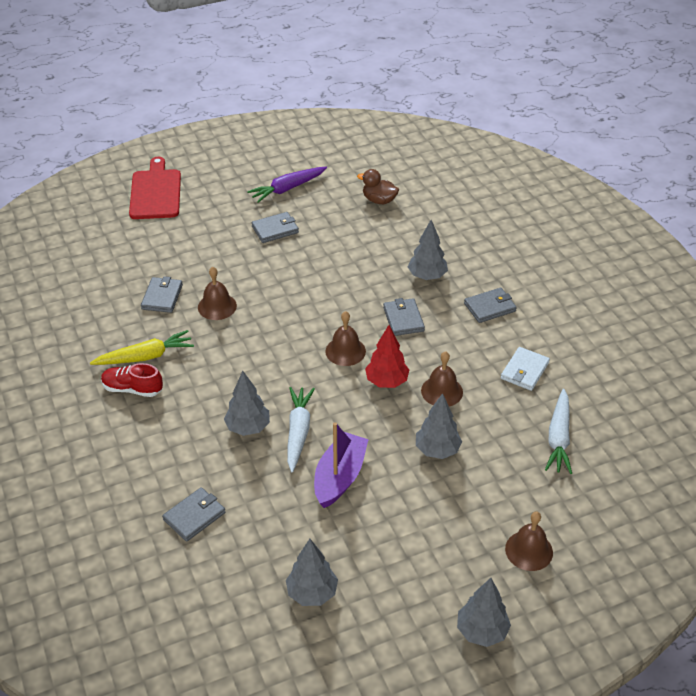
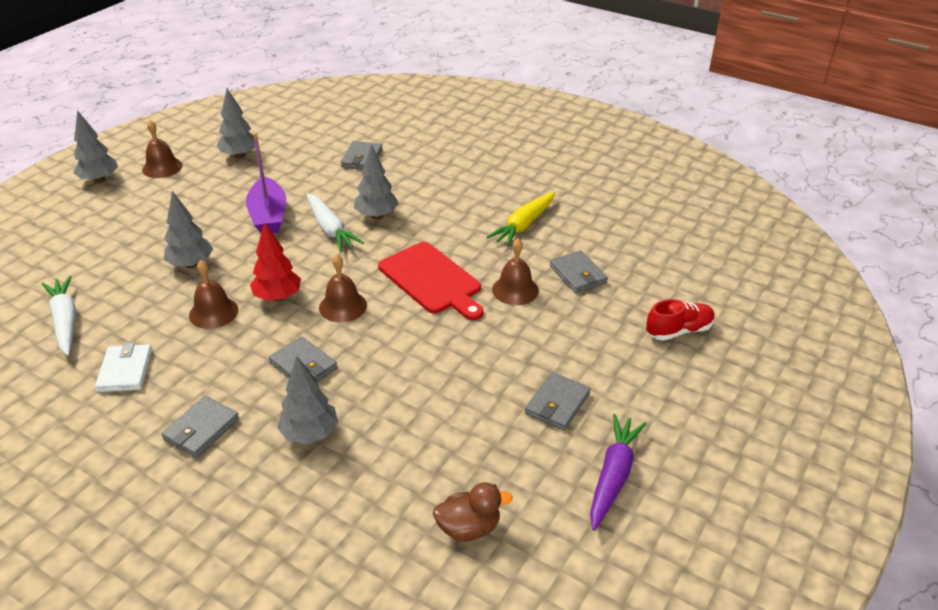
camera: 145 degrees right, 5 degrees down
red shoe [101,363,163,397] -> red shoe moved to [646,299,715,341]
red cutting board [129,157,181,219] -> red cutting board moved to [378,242,484,320]
brown bell [505,512,553,571] -> brown bell moved to [142,120,183,178]

